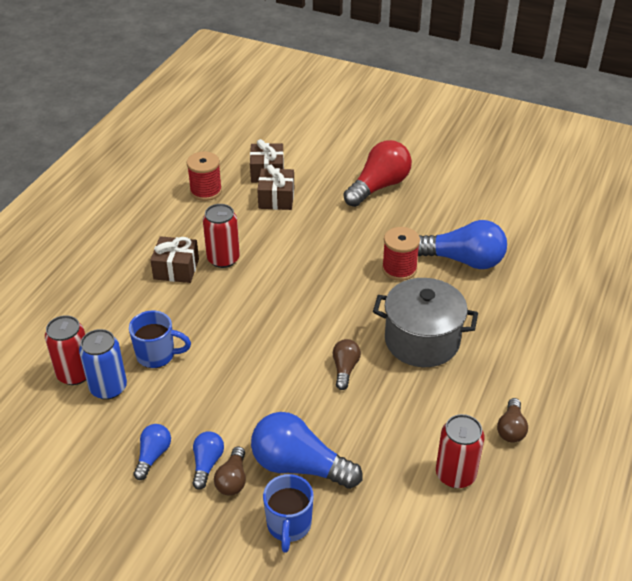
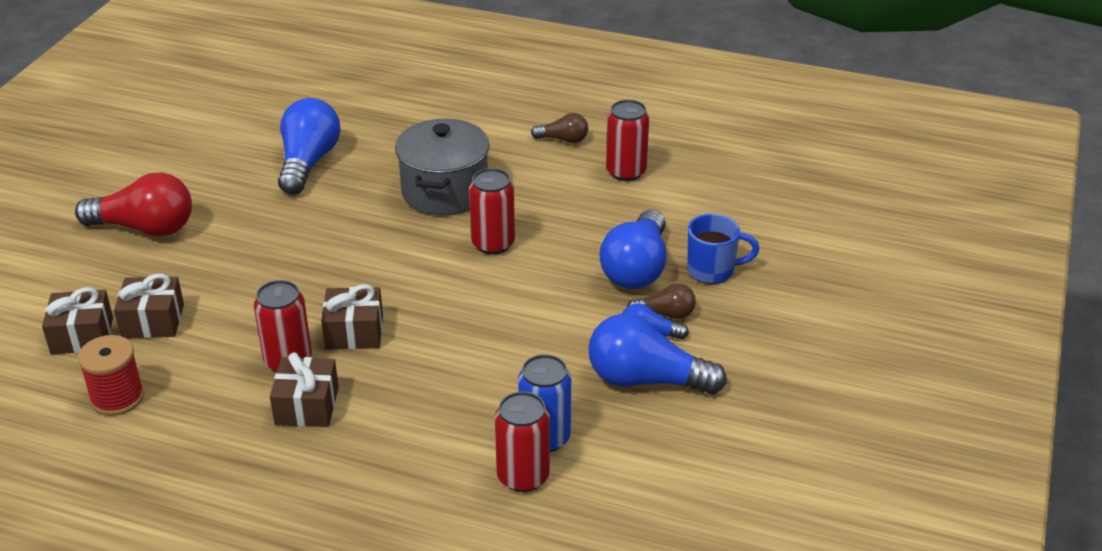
camera: 95 degrees left, 5 degrees down
blue mug [129,311,191,368] -> none
blue light bulb [134,424,171,480] -> blue light bulb [588,314,727,394], size x1.93
brown light bulb [333,339,361,390] -> red can [469,168,515,255]
red light bulb [344,140,412,207] -> red light bulb turned 150 degrees clockwise [75,172,192,237]
red spool [382,227,420,281] -> none
none -> brown gift [321,284,383,349]

